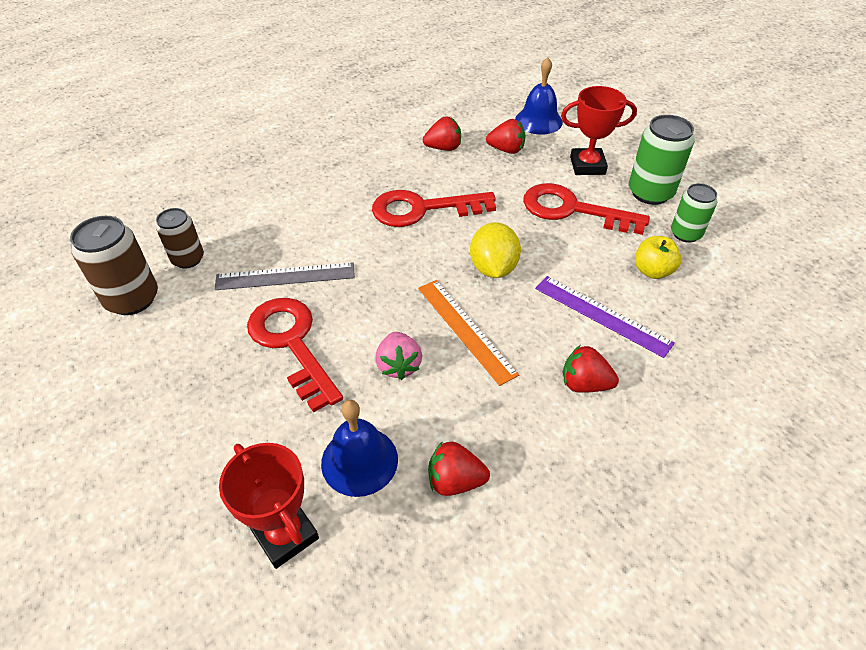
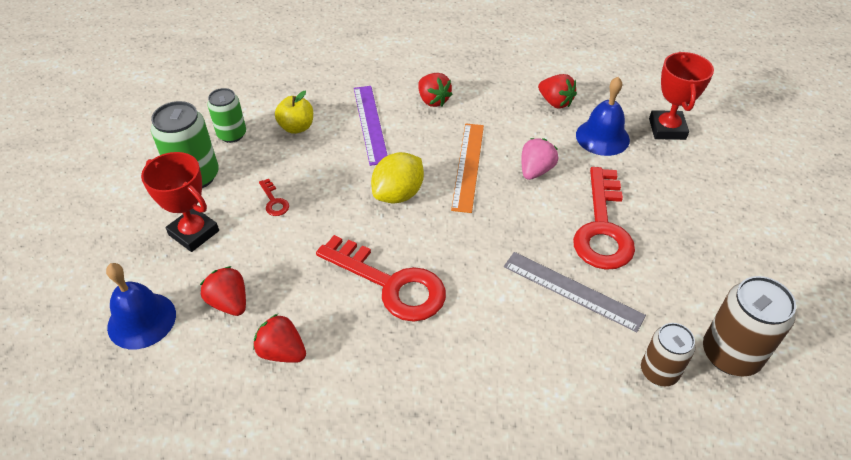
camera: 140 degrees left, 0 degrees up
red key [523,183,650,235] -> red key [259,179,289,216], size x0.41

